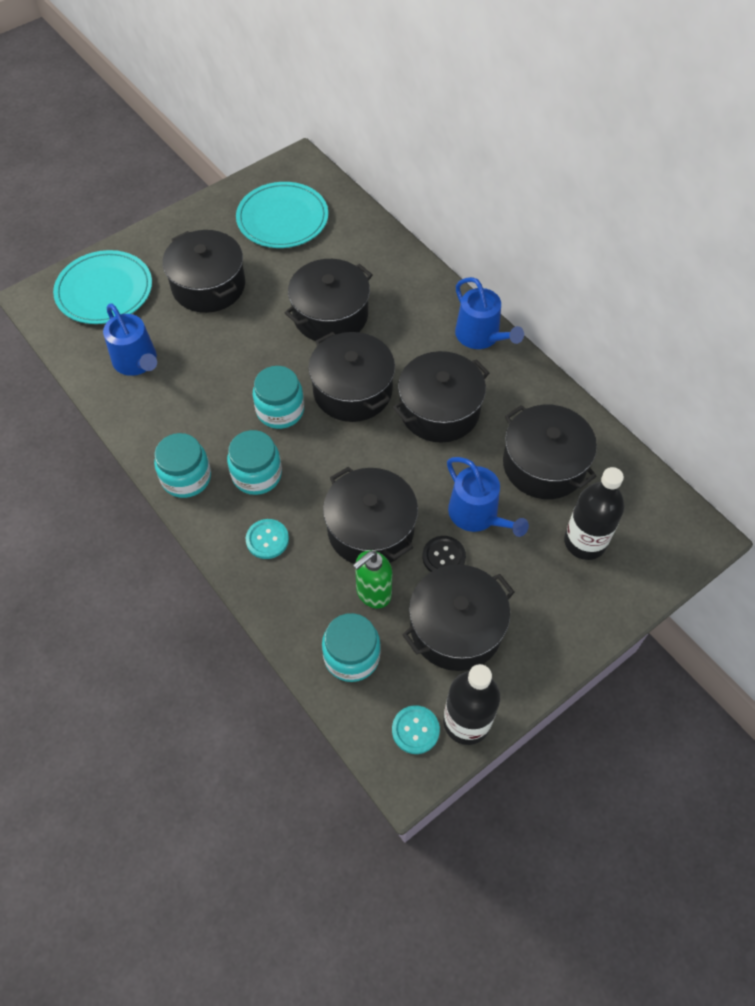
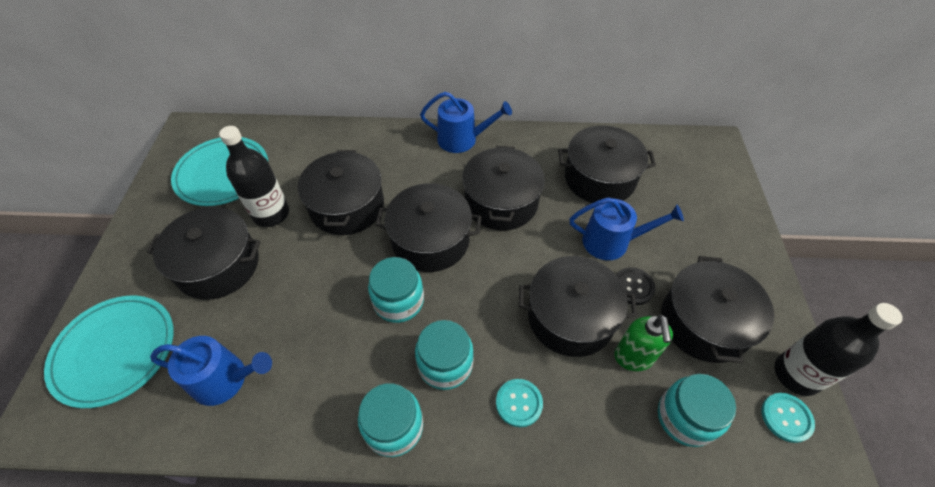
camera: 50 degrees left, 5 degrees down
black bottle [564,467,625,560] -> black bottle moved to [219,126,289,227]

